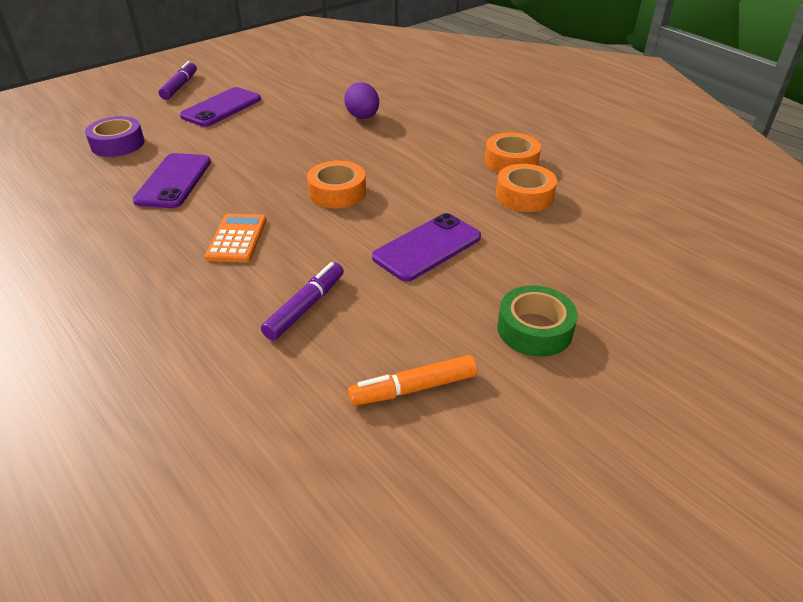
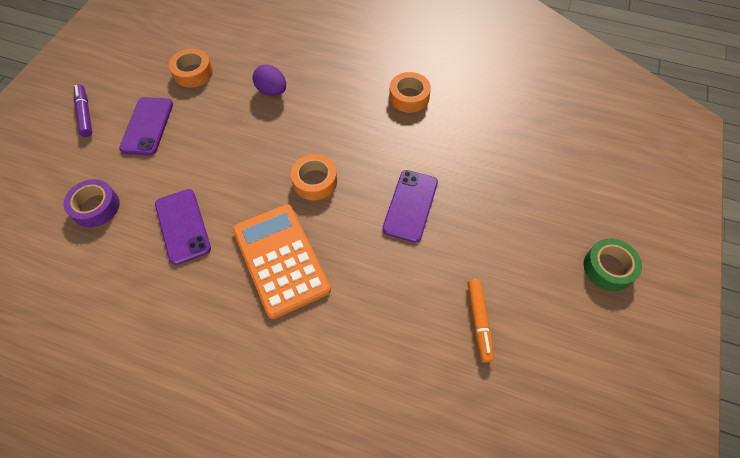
camera: 30 degrees left, 20 degrees up
orange calculator [205,214,267,263] -> orange calculator [233,204,331,319], size x1.91
purple marker [261,262,344,340] -> none
orange marker [348,355,477,406] -> orange marker turned 45 degrees counterclockwise [467,279,494,362]
orange tape [496,164,557,212] -> orange tape moved to [169,49,213,88]
green tape [497,286,577,357] -> green tape moved to [583,238,642,291]

